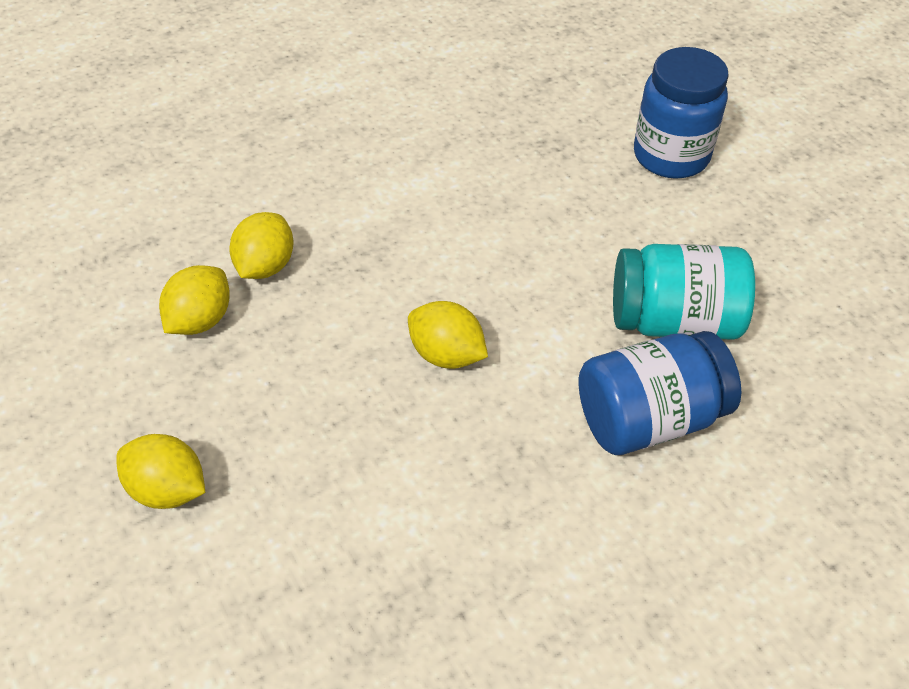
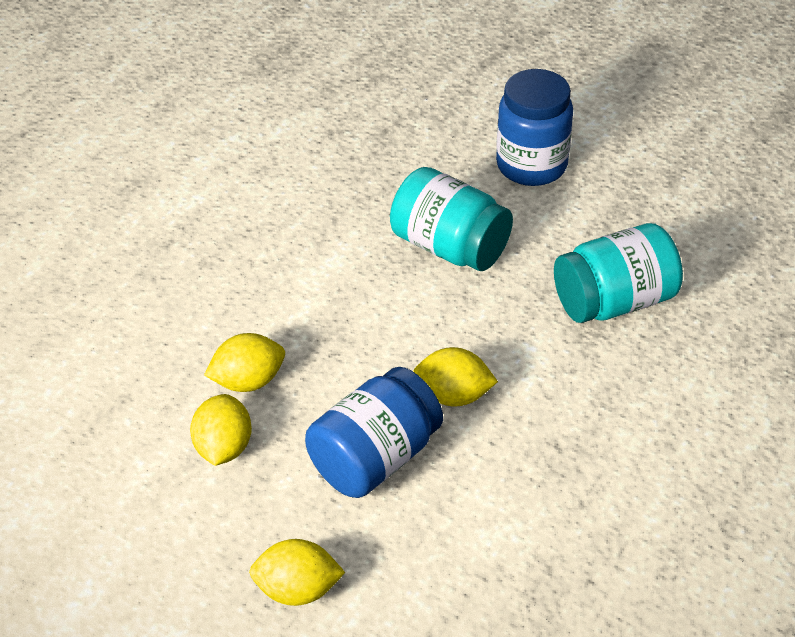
camera: 25 degrees left, 5 degrees down
yellow lemon [229,212,294,279] -> yellow lemon turned 75 degrees clockwise [204,333,285,392]
blue jar [579,331,741,455] -> blue jar moved to [305,367,443,498]
none -> turquoise jar [390,167,513,271]

